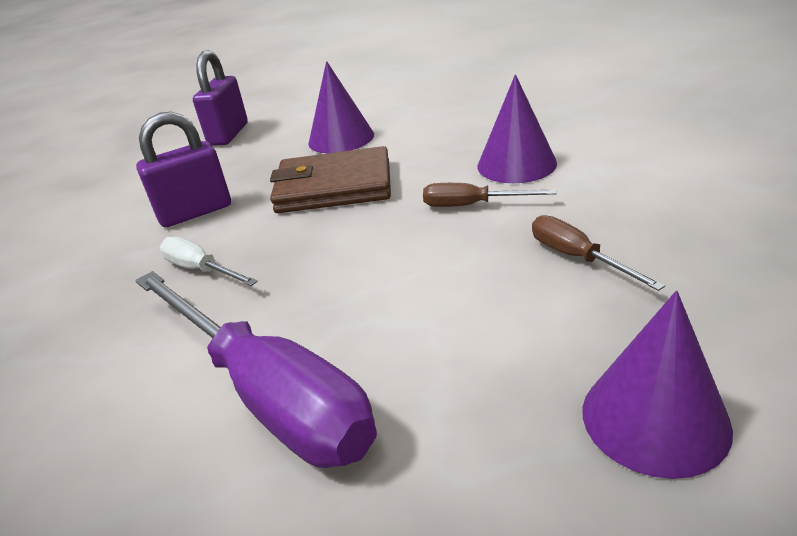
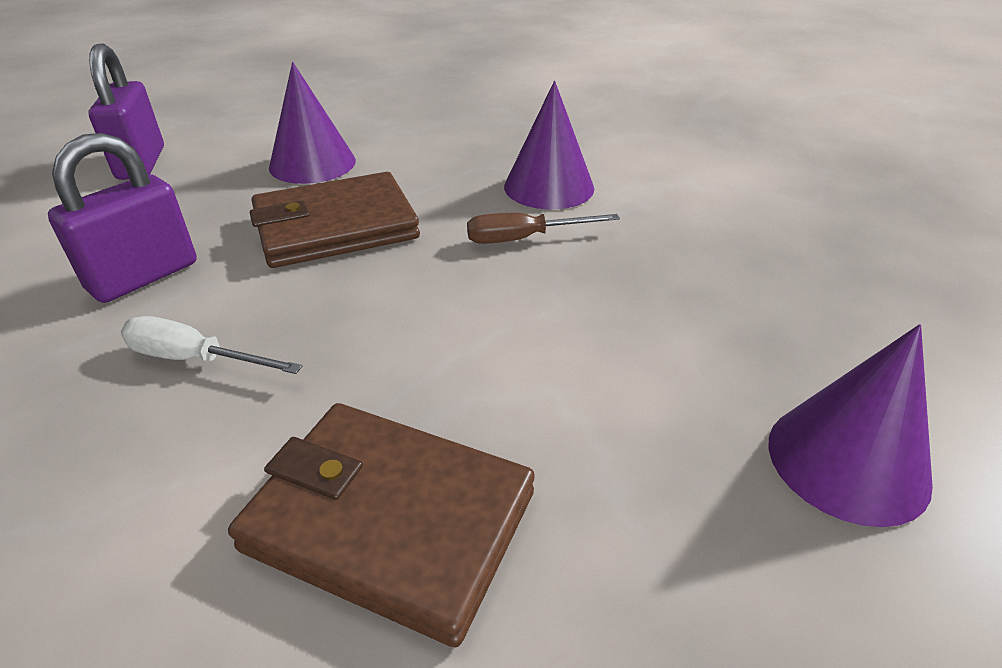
camera: 25 degrees left, 5 degrees up
purple screwdriver [135,271,377,468] -> brown wallet [228,403,535,648]
brown screwdriver [532,215,665,291] -> none

